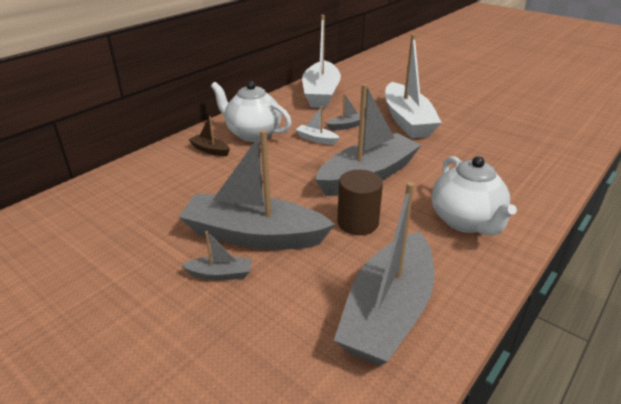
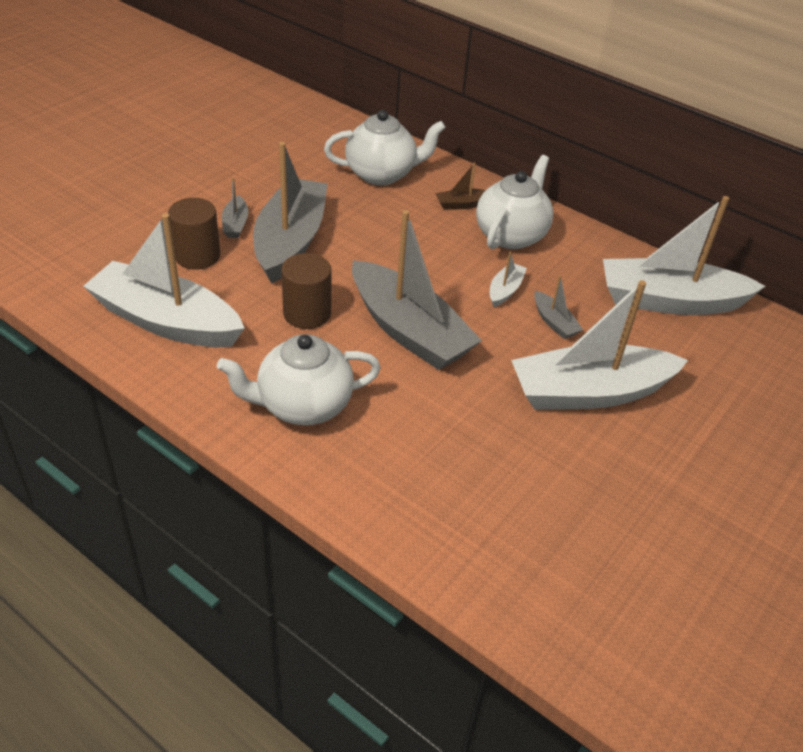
camera: 85 degrees right, 10 degrees up
brown boat [189,116,230,156] -> brown boat turned 135 degrees counterclockwise [435,163,486,210]
grey boat [334,182,434,366] -> white boat [83,213,245,347]
none -> brown cylinder [168,198,220,270]
none -> white teapot [324,110,446,185]

